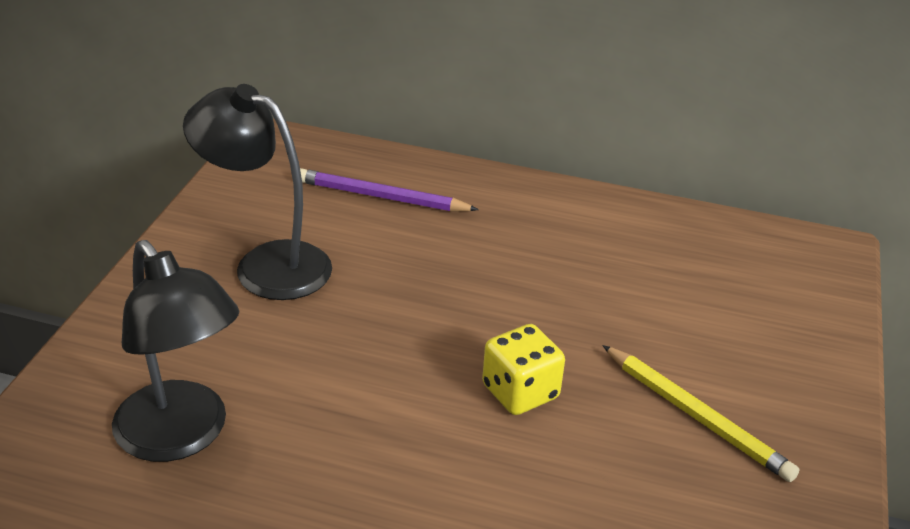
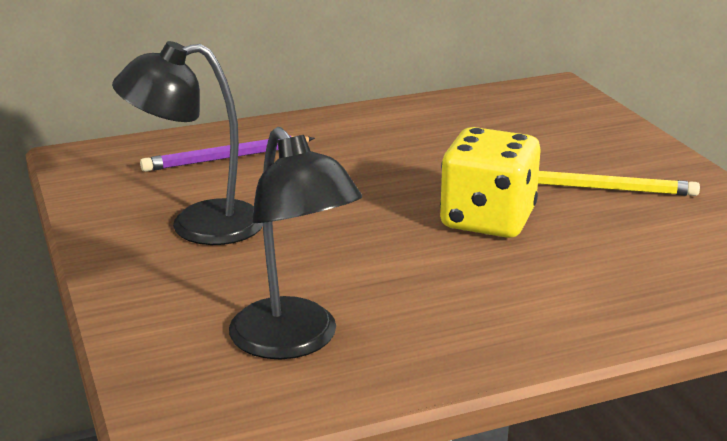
camera: 35 degrees left, 10 degrees down
black lamp [112,240,240,462] -> black lamp turned 45 degrees clockwise [229,127,362,360]
yellow dice [482,324,565,415] -> yellow dice [440,127,541,238], size x1.58

